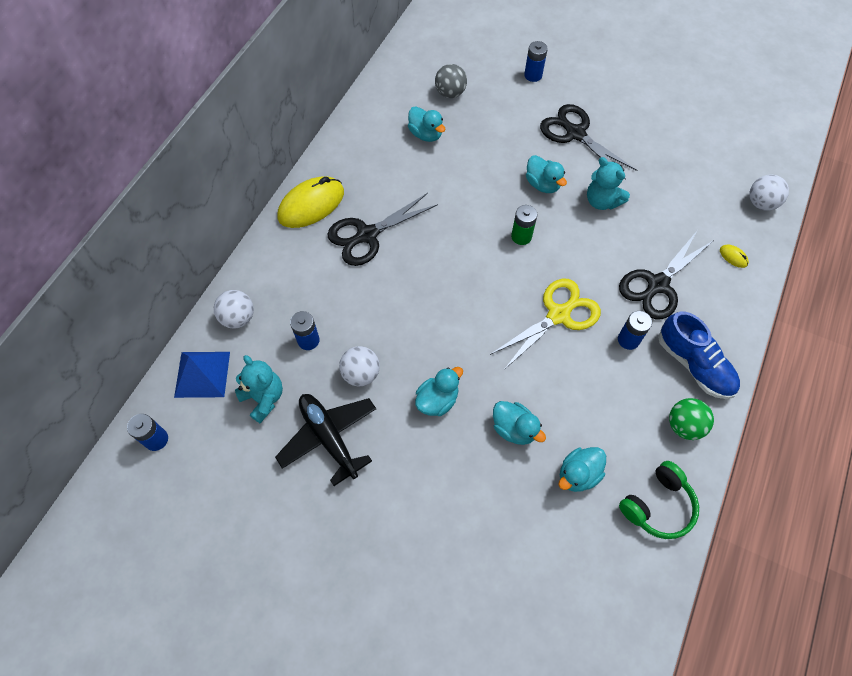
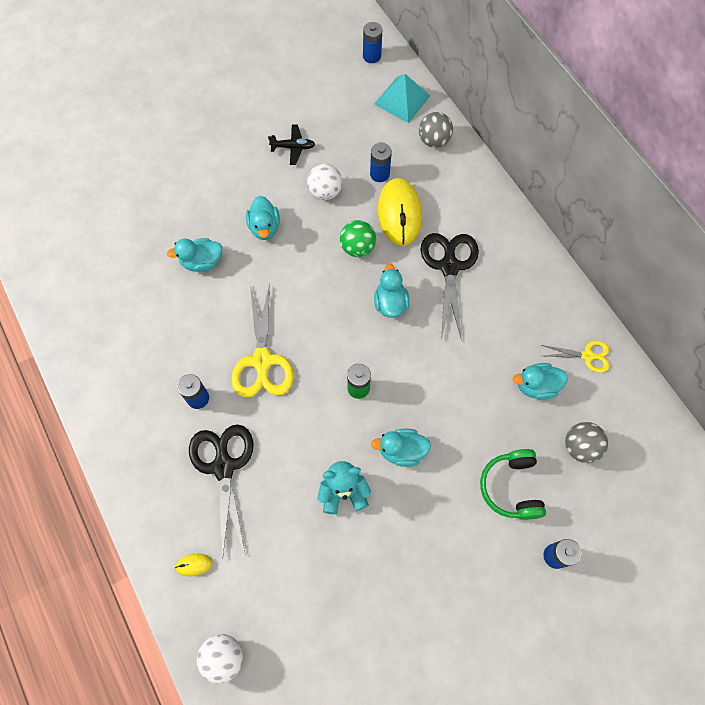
camera: 125 degrees right, 5 degrees up
blue pyramid [174,352,230,398] -> turquoise pyramid [374,74,430,123]
white ball [214,290,254,329] -> grey ball [419,112,453,148]
turquoise teddy bear [235,355,283,423] -> none
black plane [275,394,376,486] -> black plane [268,125,315,165], size x0.54
yellow mouse [278,176,344,228] -> yellow mouse moved to [378,178,422,246]
black scissors [540,104,638,180] -> none
turquoise duck [558,447,606,492] -> turquoise duck moved to [374,264,409,318]
green headphones [619,461,699,539] -> green headphones moved to [480,449,546,520]
blue shoe [658,312,740,399] -> none
green ball [669,398,714,440] -> green ball moved to [340,220,376,257]
none -> yellow scissors [541,340,610,372]

